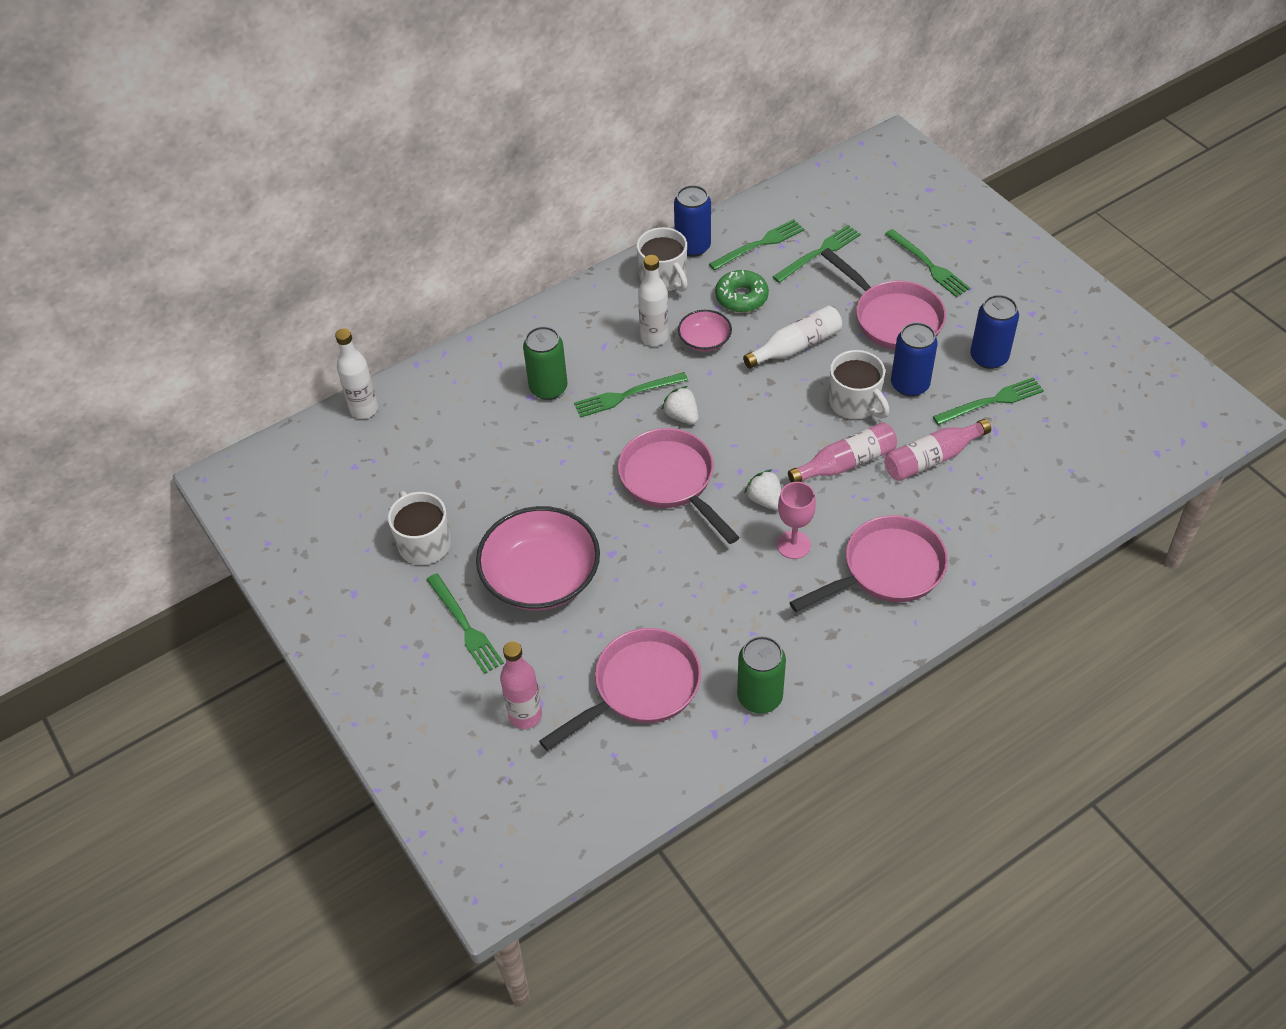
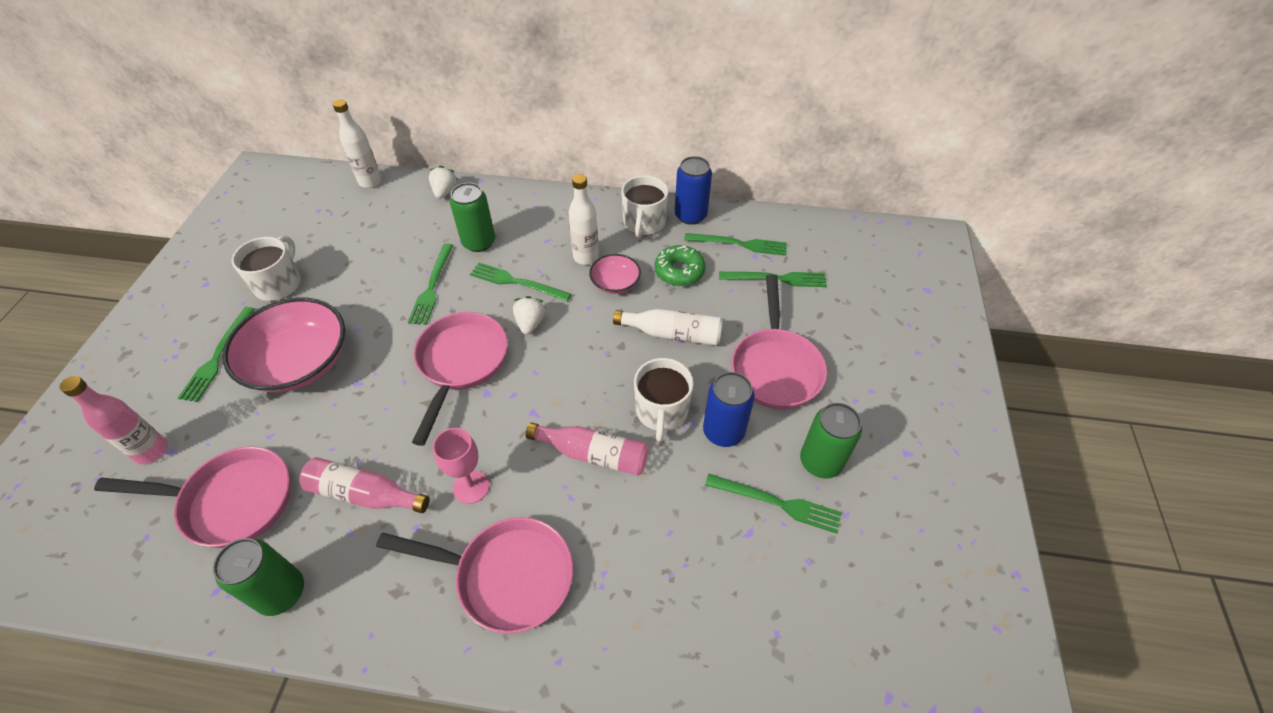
camera: 40 degrees right, 0 degrees up
white strawberry [744,469,782,510] -> white strawberry moved to [429,165,458,199]
green fork [885,229,970,297] -> green fork moved to [408,243,454,325]
pink bottle [885,419,991,481] -> pink bottle moved to [300,457,430,513]
blue can [970,295,1019,369] -> green can [800,403,862,479]

